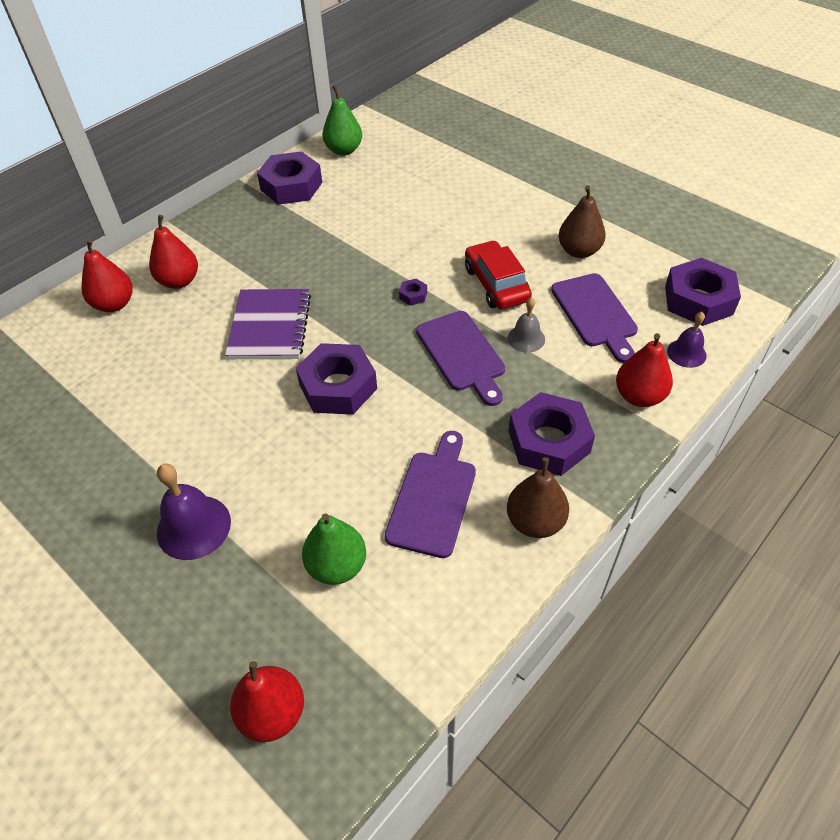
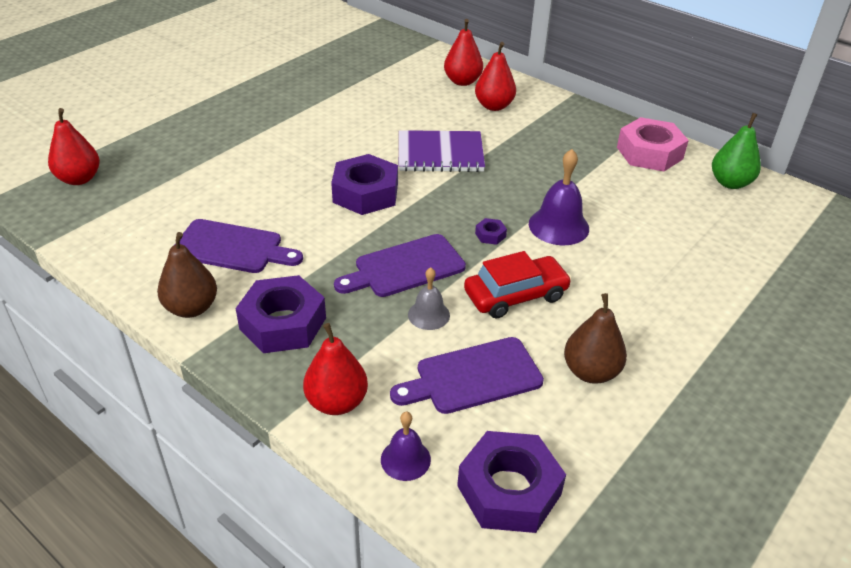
camera: 85 degrees right, 10 degrees down
purple bell [157,464,231,560] -> purple bell moved to [529,149,589,245]
purple nut [257,151,322,205] -> pink nut [617,117,689,171]
green pear [302,513,366,585] -> none

